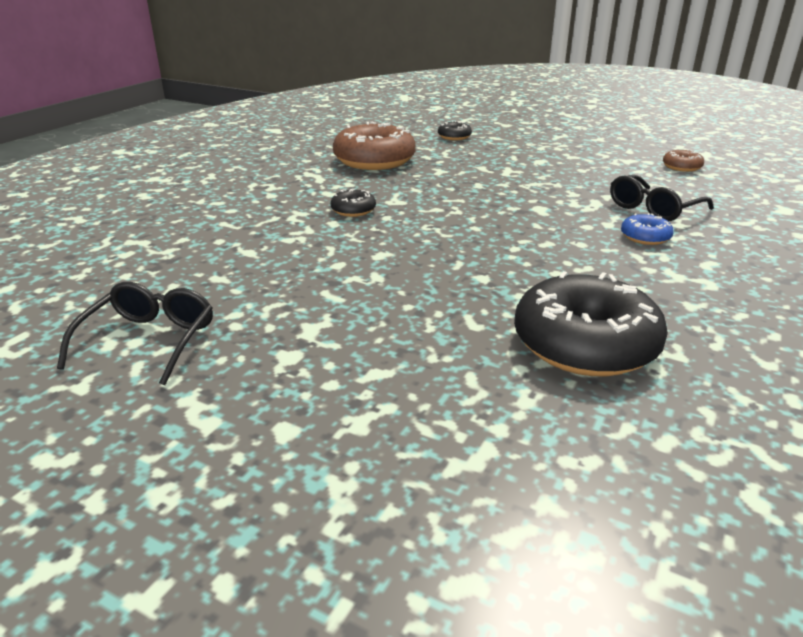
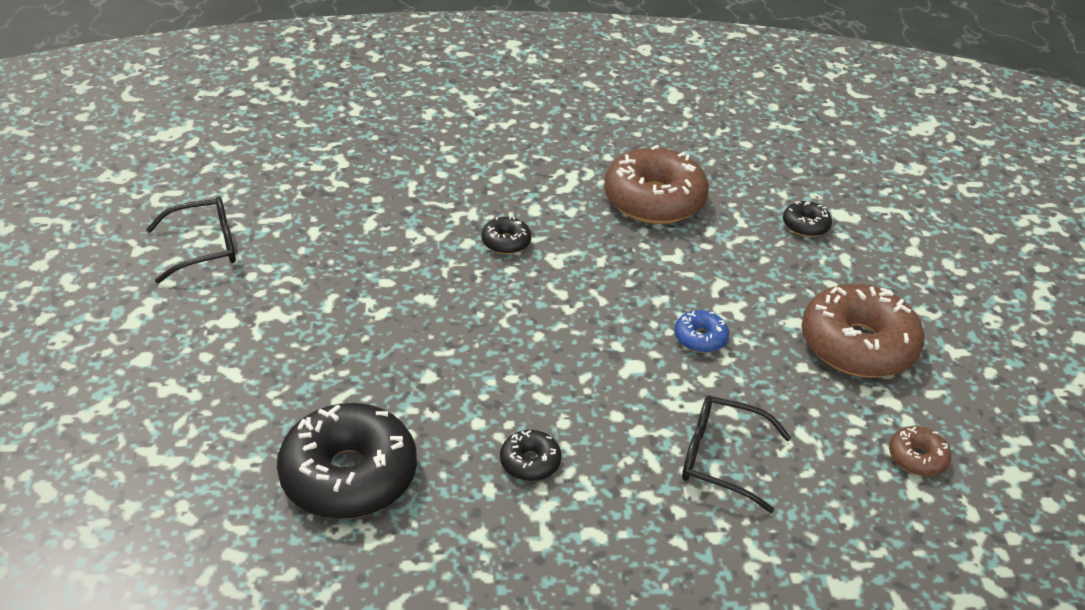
camera: 55 degrees right, 10 degrees up
blue donut [621,213,674,245] -> blue donut moved to [674,310,729,353]
none -> black donut [500,430,561,481]
none -> brown donut [801,284,925,378]

